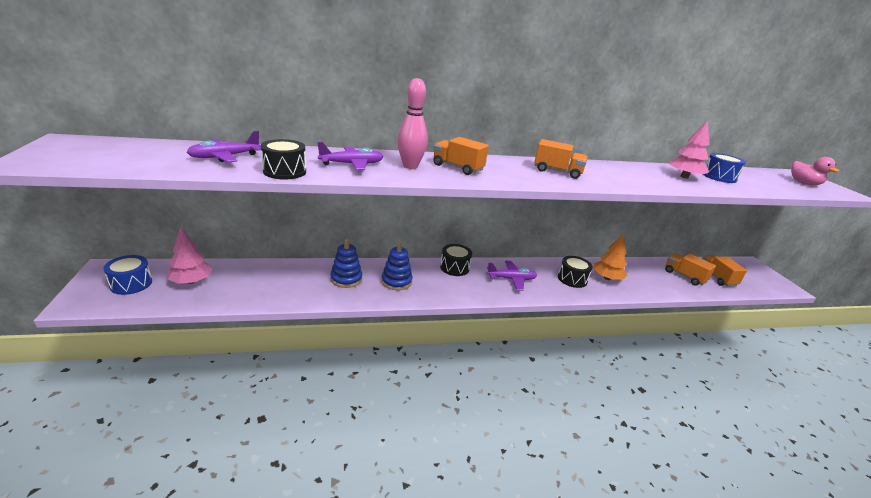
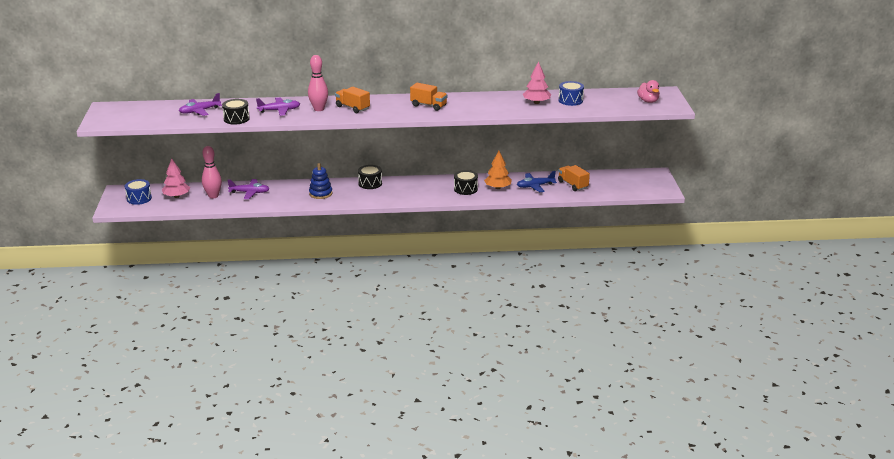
camera: 10 degrees right, 0 degrees up
blue stacking toy [330,239,362,288] -> none
purple plane [487,261,537,291] -> purple plane moved to [228,179,270,199]
orange truck [702,255,747,287] -> none
none -> pink bowling pin [202,146,222,198]
none -> blue plane [517,171,557,192]

